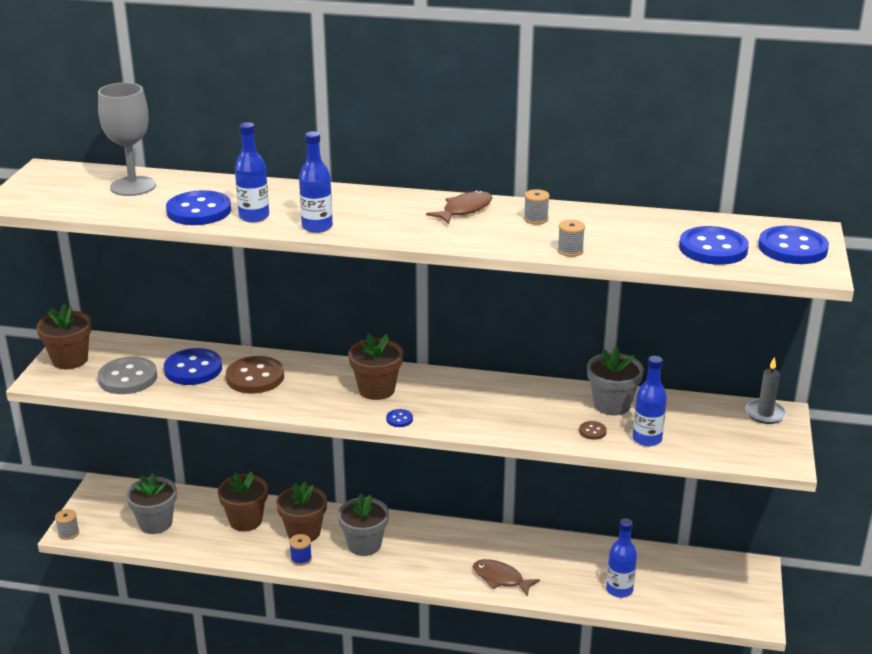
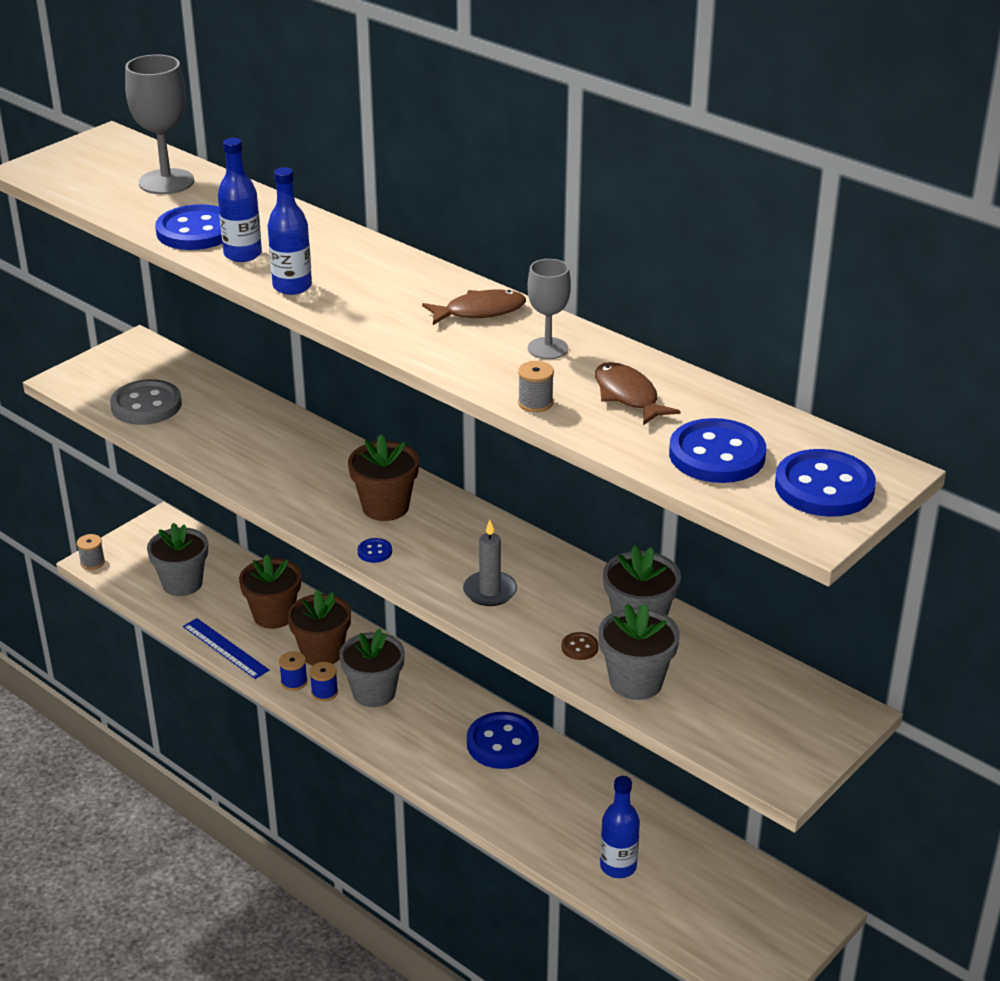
camera: 30 degrees right, 5 degrees up
brown flower pot [36,304,92,369] -> none
blue button [164,348,222,385] -> blue button moved to [467,712,539,769]
brown button [226,356,284,394] -> none
brown fish [473,559,540,597] -> brown fish moved to [595,362,681,425]
grey spool [524,189,550,225] -> grey goblet [527,259,571,359]
blue bottle [633,356,667,446] -> grey flower pot [599,603,680,700]
grey candle [745,357,787,424] -> grey candle moved to [463,520,517,606]
none -> blue ruler [183,618,269,679]
none -> blue spool [310,662,338,701]

